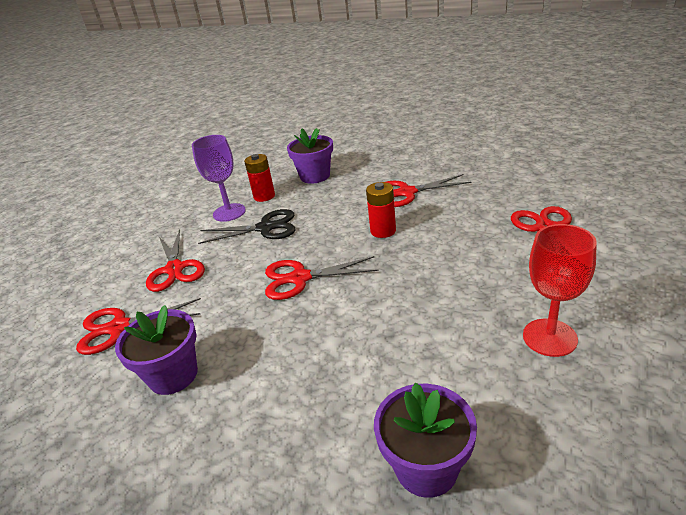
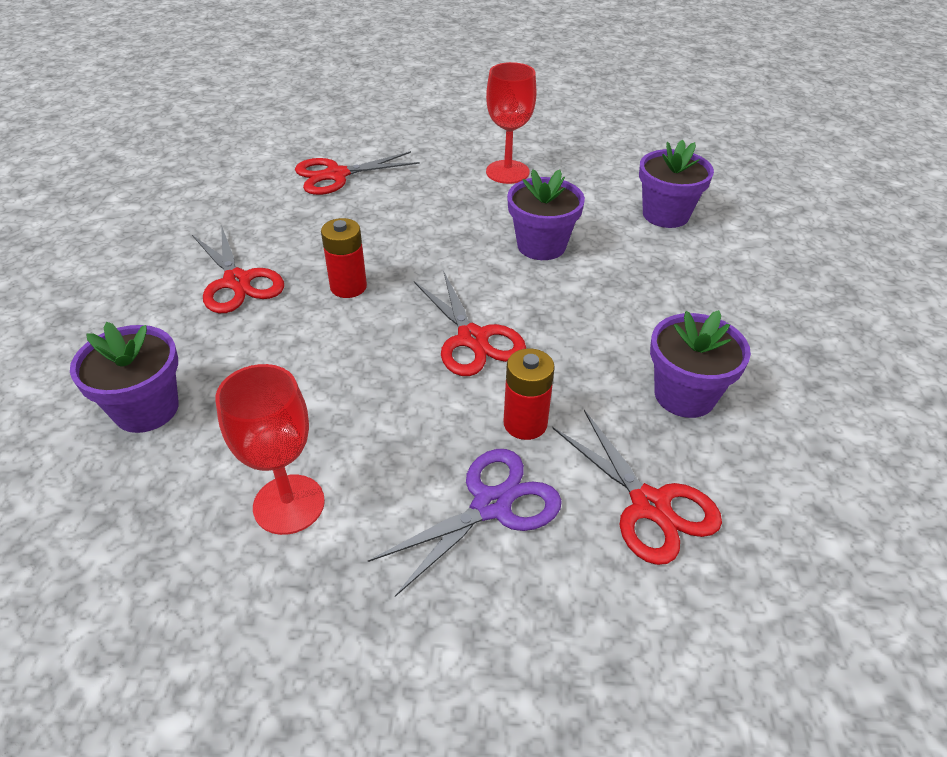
camera: 115 degrees left, 10 degrees up
red scissors [146,229,205,292] -> purple scissors [368,449,562,597]
purple goblet [192,135,246,222] -> red goblet [215,364,325,535]
black scissors [198,209,295,244] -> none
red battery [244,154,275,202] -> red battery moved to [504,348,555,440]
none -> purple flower pot [507,169,585,260]

